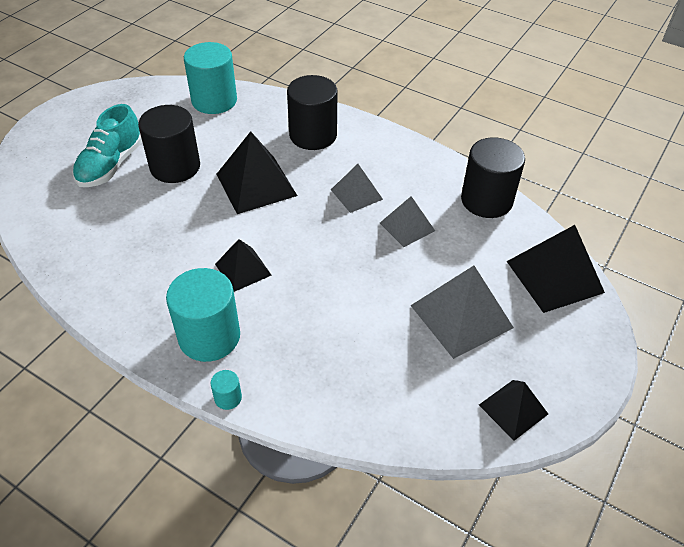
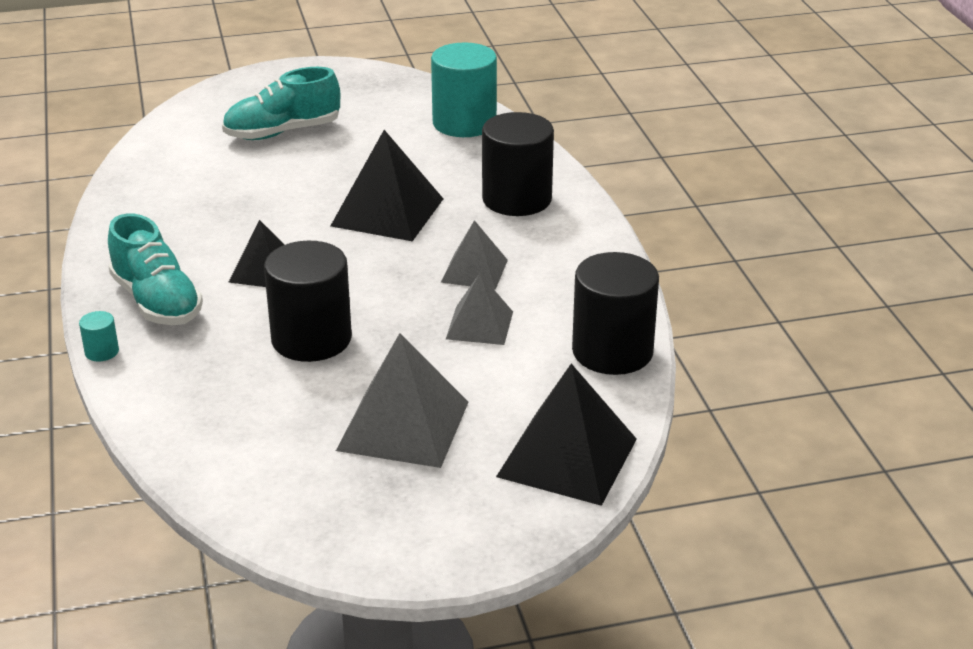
camera: 45 degrees right, 15 degrees down
black cylinder [138,105,200,183] -> black cylinder moved to [264,241,352,362]
turquoise cylinder [166,268,240,362] -> turquoise shoe [108,213,203,325]
black pyramid [479,380,548,441] -> none

